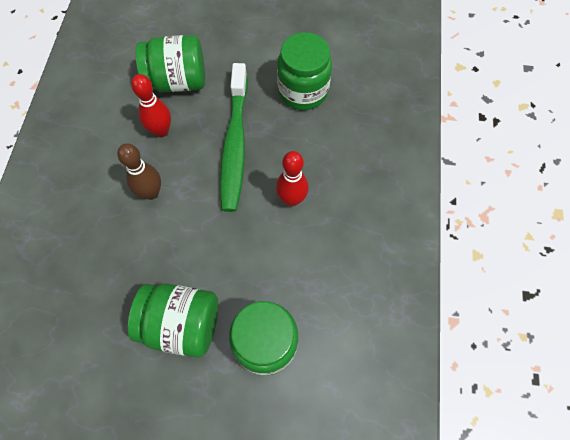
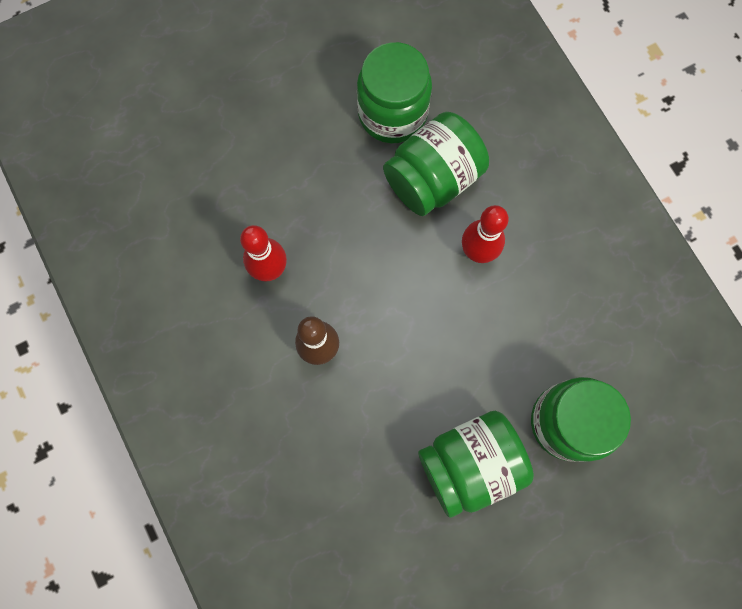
camera: 35 degrees left, 10 degrees up
green jar [136,35,205,92] -> green jar moved to [383,112,489,216]
green toothbrush [220,63,248,212] -> none

